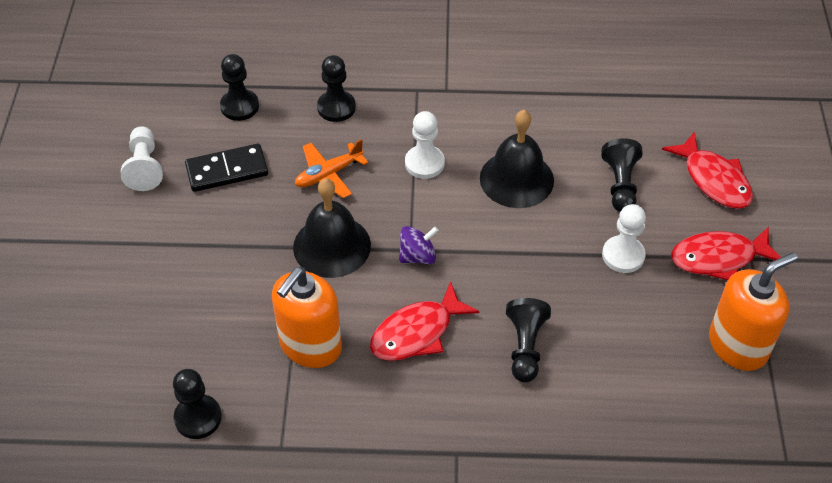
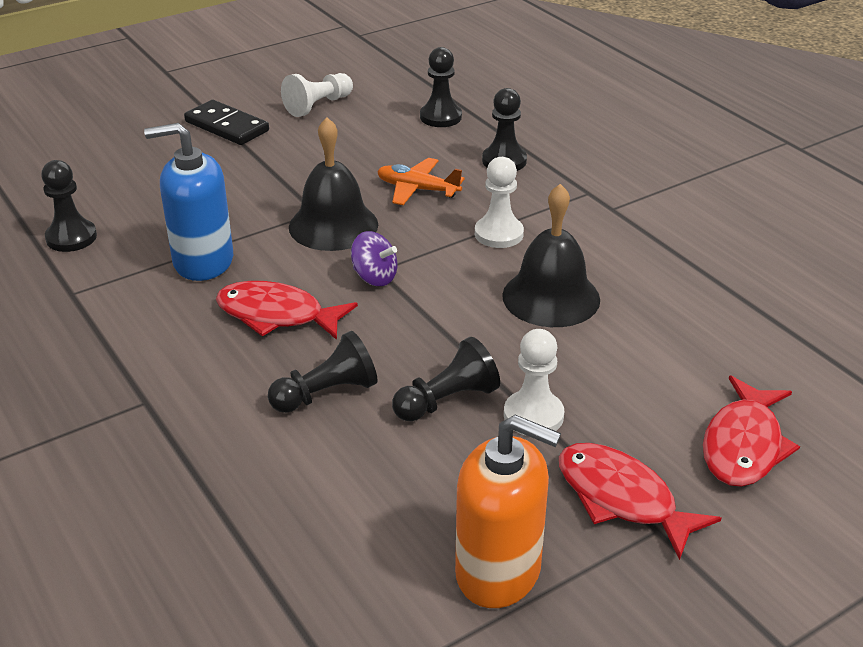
camera: 55 degrees right, 15 degrees down
black domino [185,144,268,192] -> black domino moved to [184,100,269,145]
orange soap dispenser [272,267,342,368] -> blue soap dispenser [144,123,233,281]
black pawn [601,138,643,212] -> black pawn moved to [392,337,500,422]

